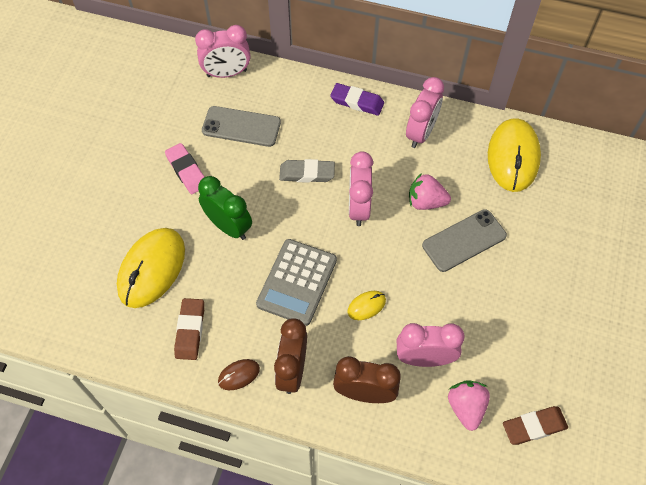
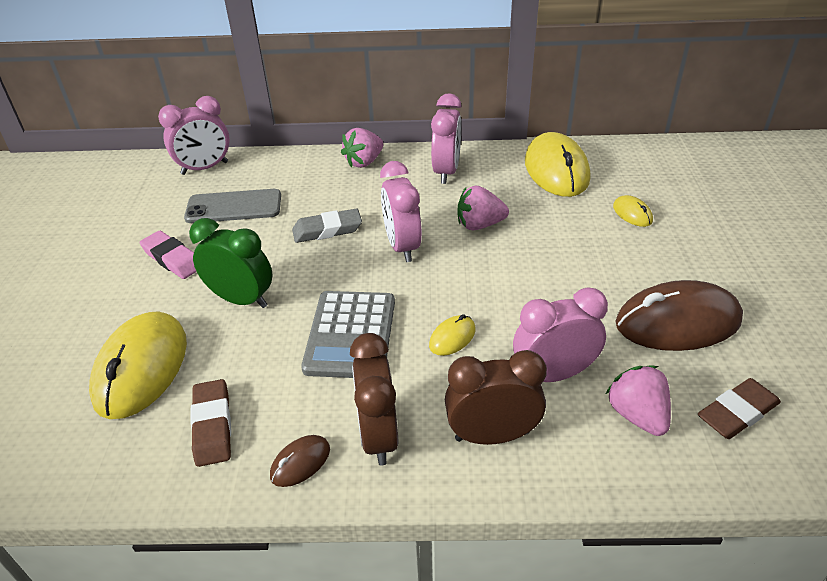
camera: 15 degrees left, 20 degrees down
purple eraser [330,83,384,116] -> pink strawberry [341,128,383,168]
grey phone [422,209,507,272] -> none
none -> yellow mouse [613,195,653,227]
none -> brown mouse [615,280,743,351]

